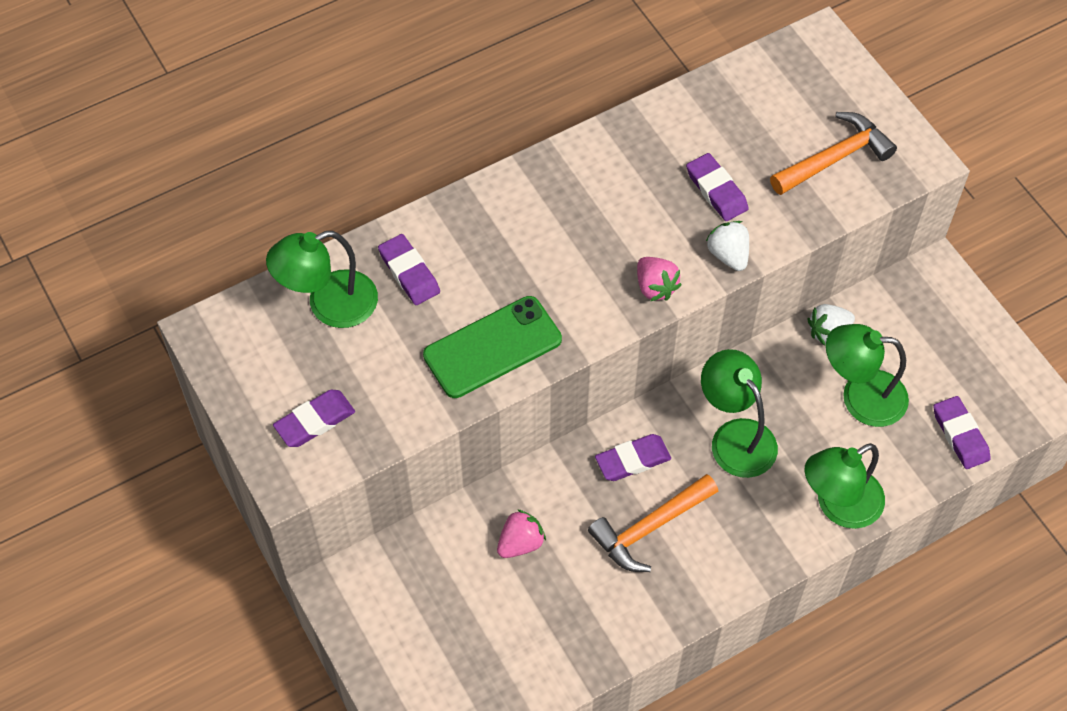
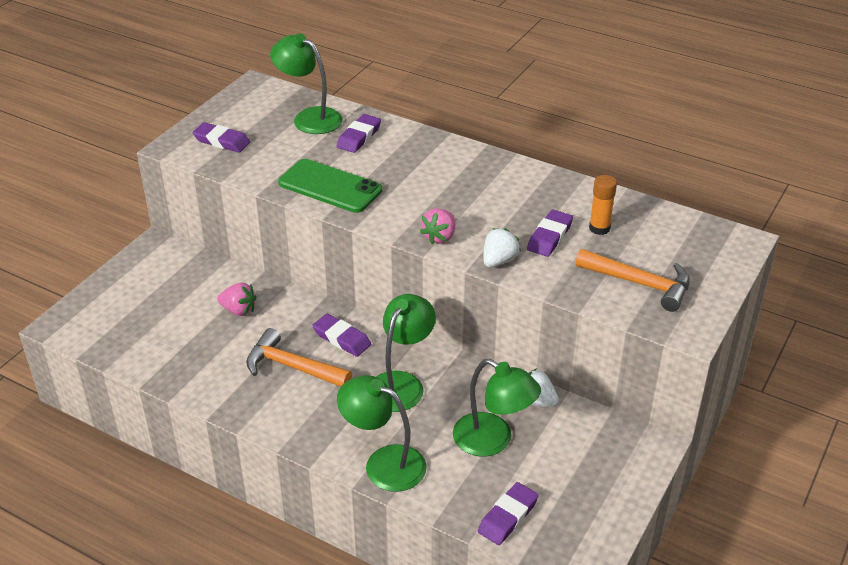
camera: 60 degrees right, 20 degrees down
green lamp [826,324,909,427] -> green lamp turned 150 degrees clockwise [453,359,541,457]
none -> orange glue stick [589,175,617,235]

